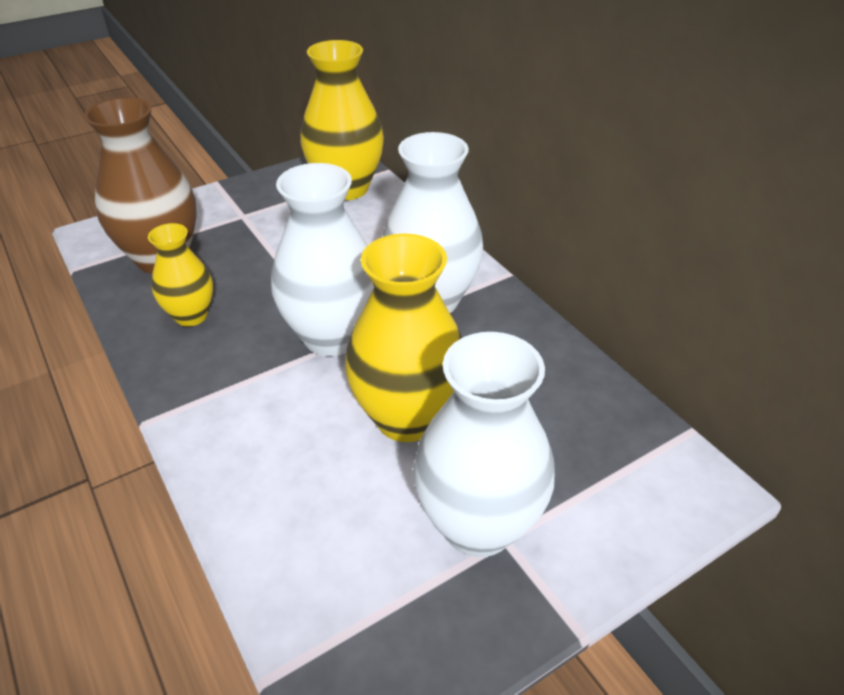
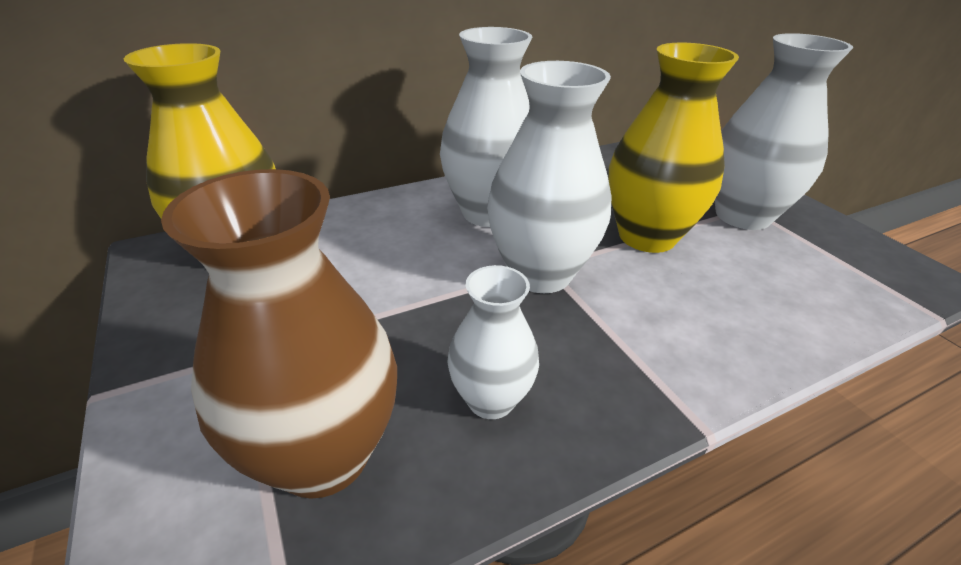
camera: 85 degrees left, 5 degrees down
yellow vase [148,223,213,327] -> white vase [447,265,539,419]

